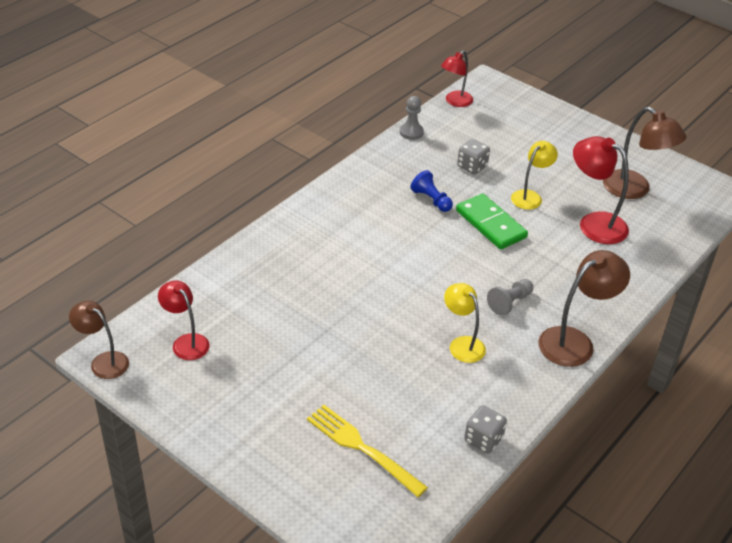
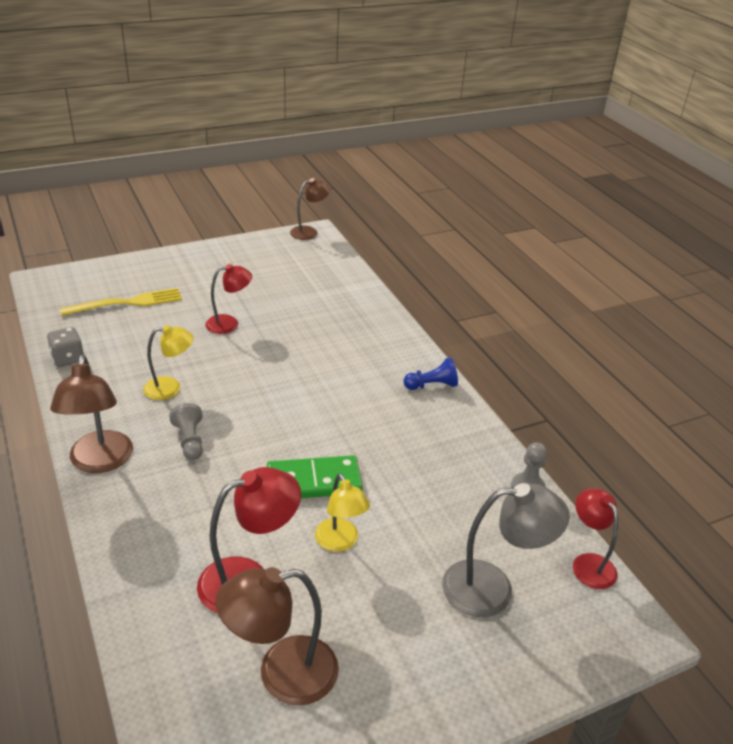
camera: 115 degrees right, 5 degrees down
red lamp [158,280,210,360] -> red lamp moved to [205,264,252,334]
blue pawn [411,170,453,212] -> blue pawn moved to [403,358,458,390]
grey dice [457,139,490,174] -> none
none -> grey lamp [442,483,570,617]

